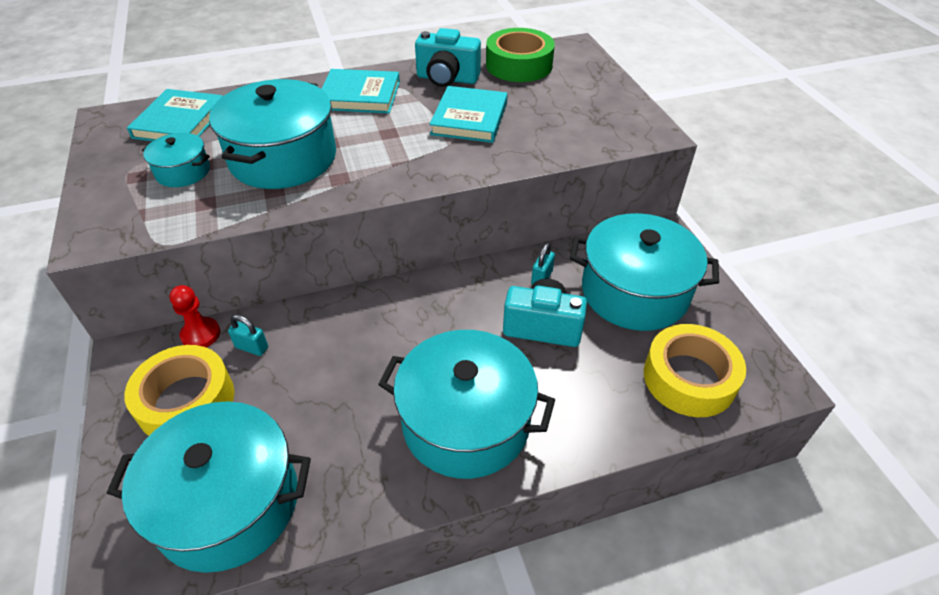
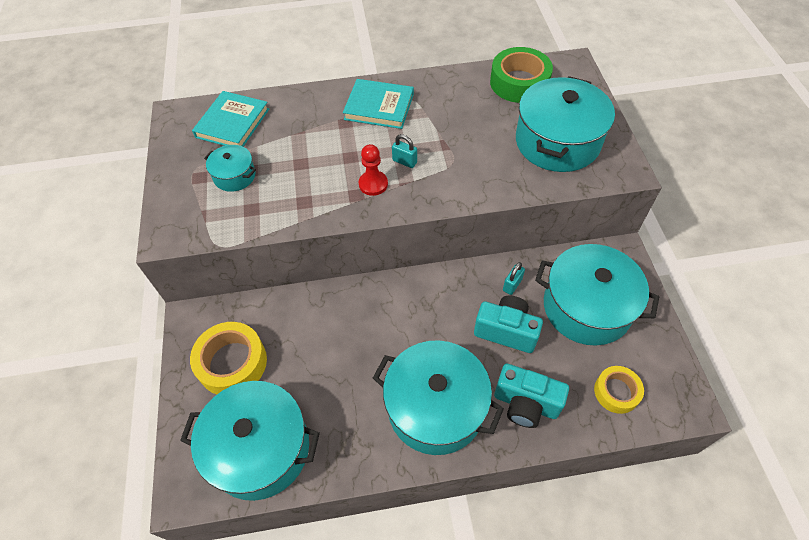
camera: 10 degrees right, 10 degrees up
red pawn [169,285,220,347] -> red pawn moved to [359,144,388,196]
turquoise pot [209,79,336,189] -> turquoise pot moved to [516,76,615,172]
turquoise padlock [228,315,268,356] -> turquoise padlock moved to [392,134,417,168]
turquoise camera [415,28,481,87] -> turquoise camera moved to [494,364,569,428]
turquoise book [429,86,508,143] -> none
yellow tape [644,324,746,417] -> yellow tape [594,366,644,414], size x0.61

